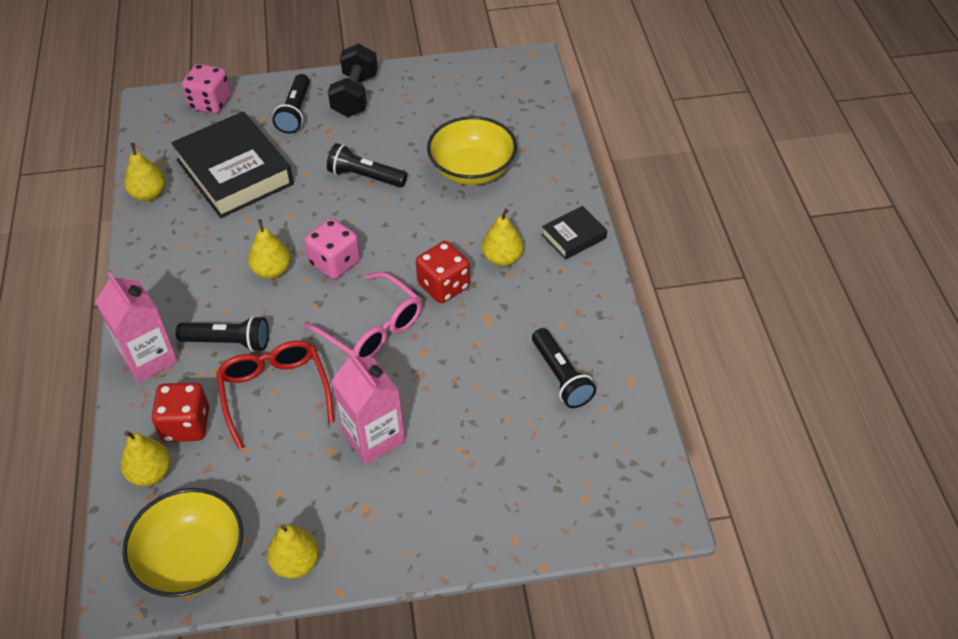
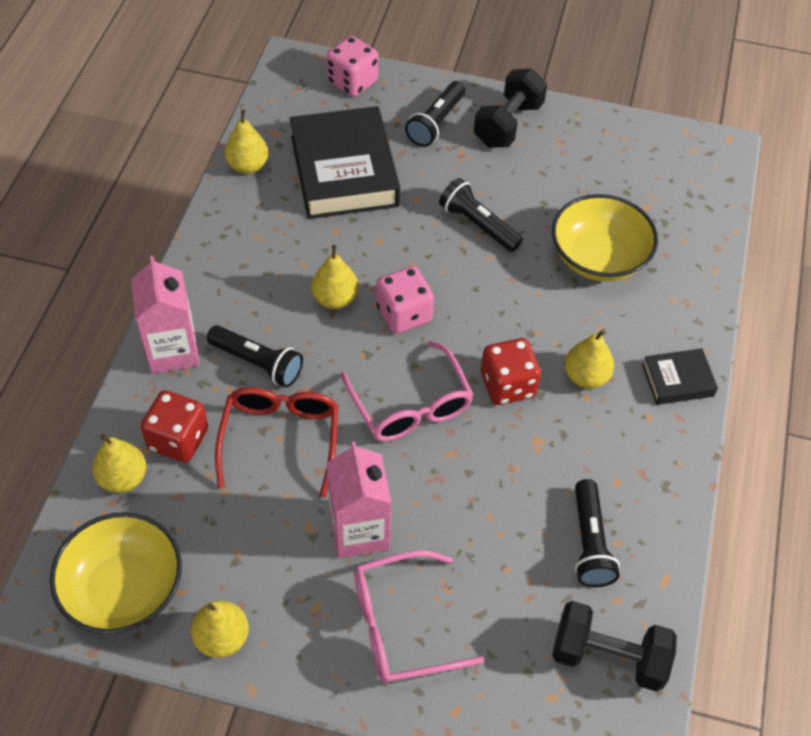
camera: 20 degrees right, 5 degrees up
none -> pink glasses [354,550,484,684]
none -> black dumbbell [552,601,677,692]

